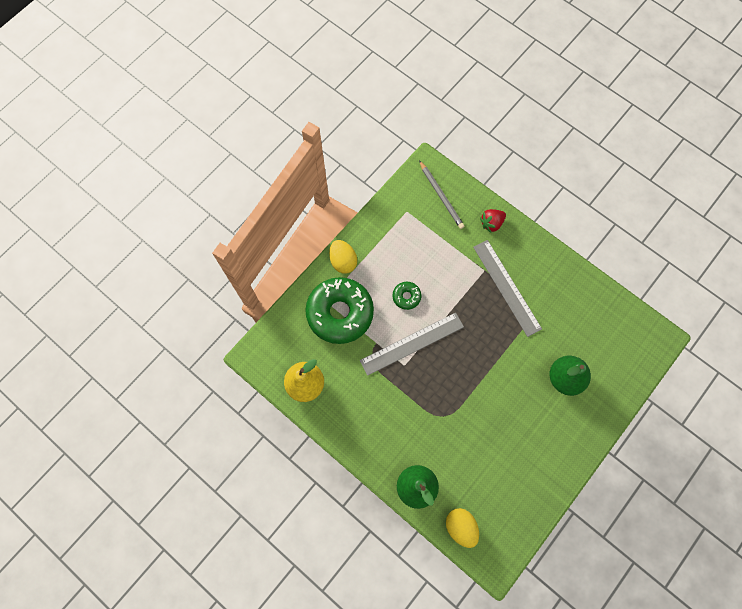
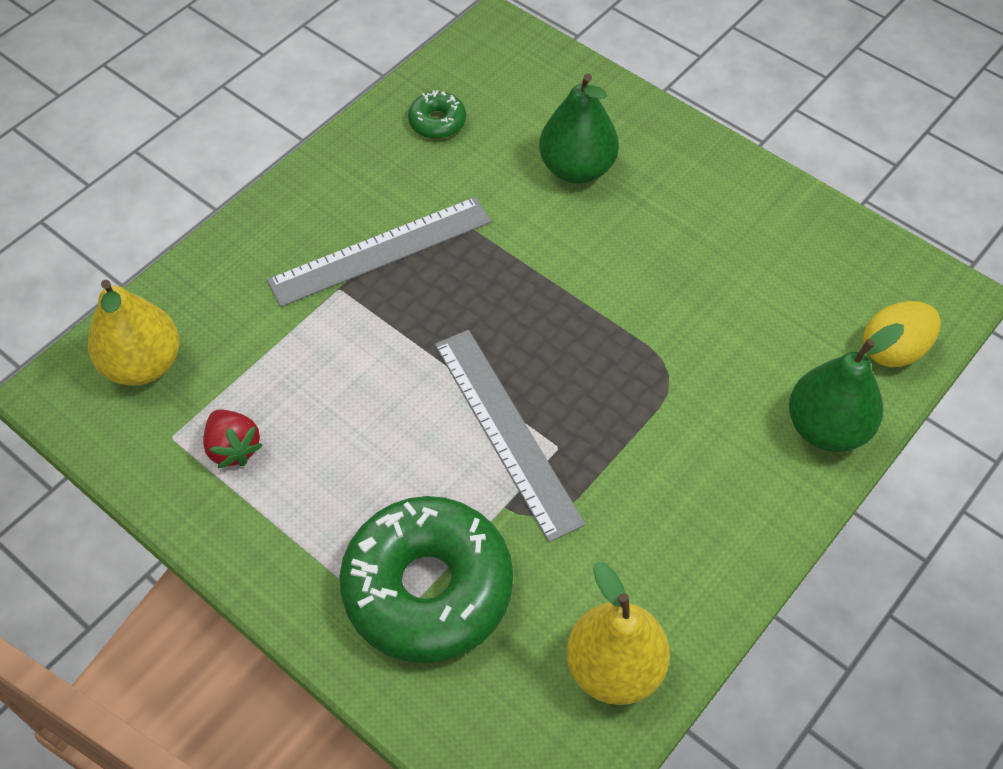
camera: 90 degrees left, 15 degrees down
yellow egg [329,240,357,274] -> none
green donut [393,282,421,310] -> green donut moved to [408,90,466,139]
grey pencil [419,160,465,229] -> yellow pear [88,280,179,386]
red strawberry [480,209,506,233] -> red strawberry moved to [203,409,263,468]

